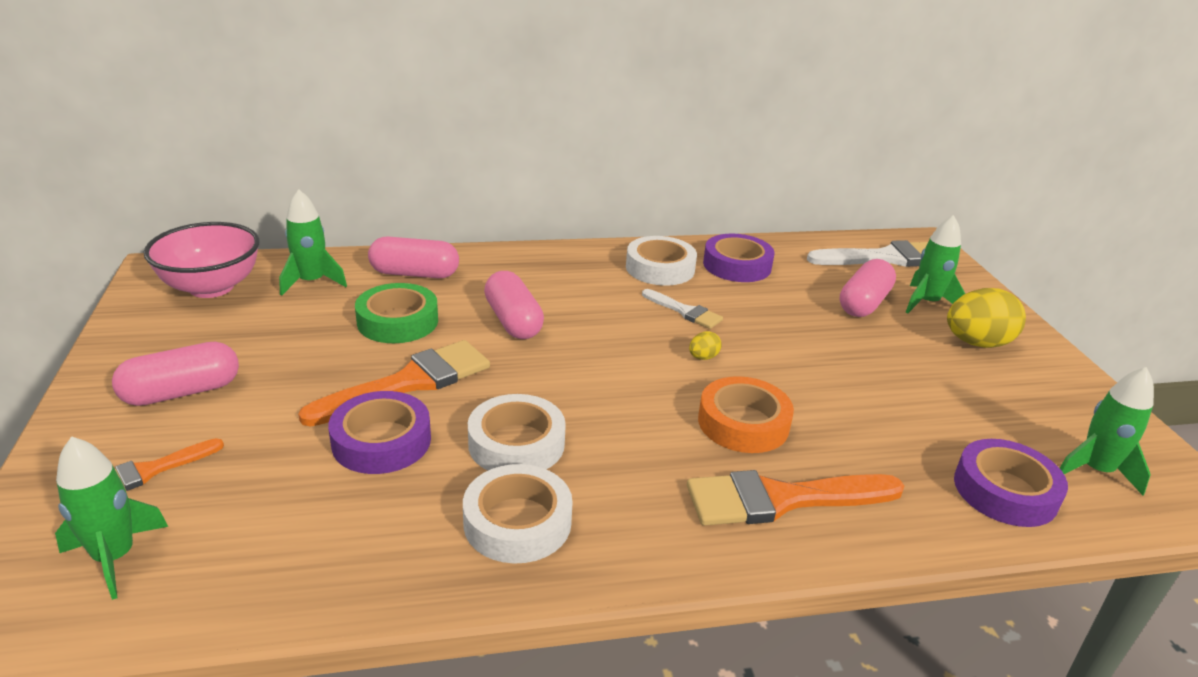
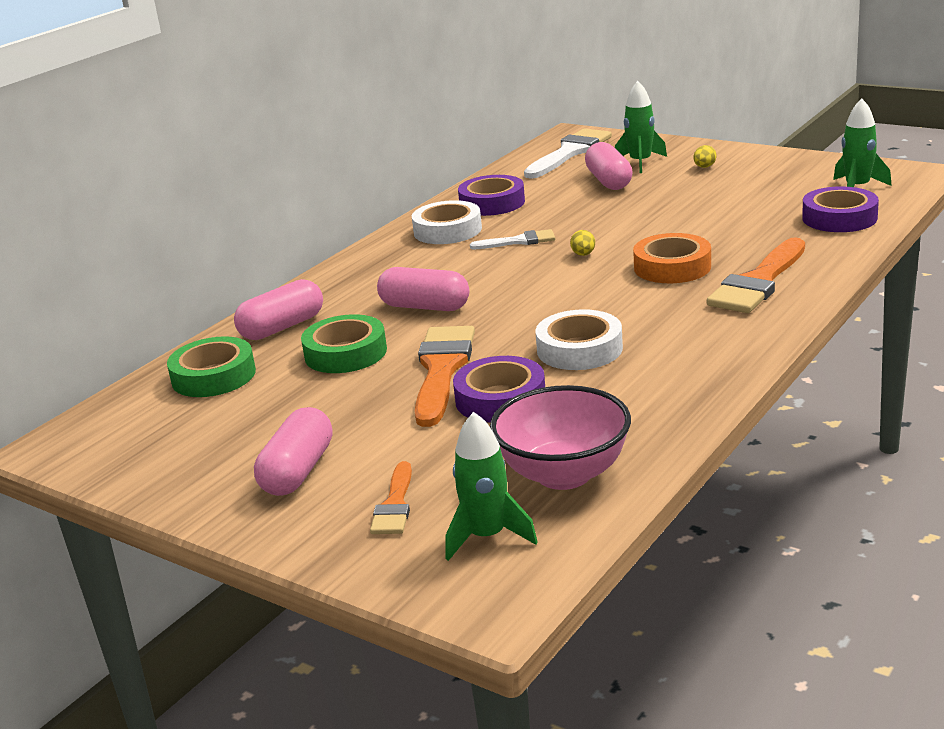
camera: 40 degrees left, 5 degrees down
pink bowl [144,222,260,298] -> pink bowl moved to [490,385,631,490]
green rocket [279,189,347,296] -> green tape [167,336,256,397]
white tape [463,464,573,564] -> none
yellow egg [947,288,1026,348] -> yellow egg [694,145,717,168], size x0.45

